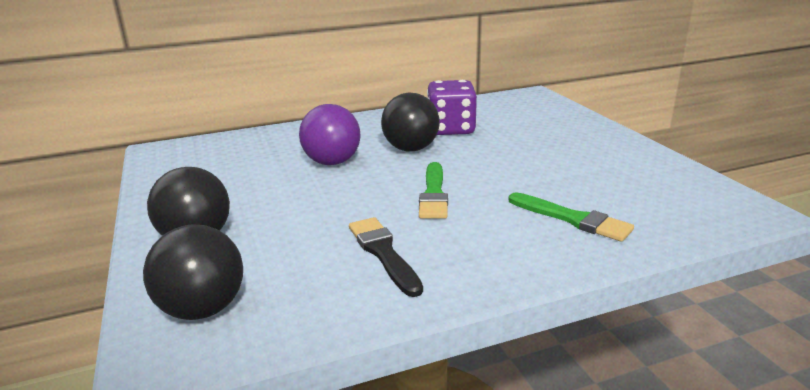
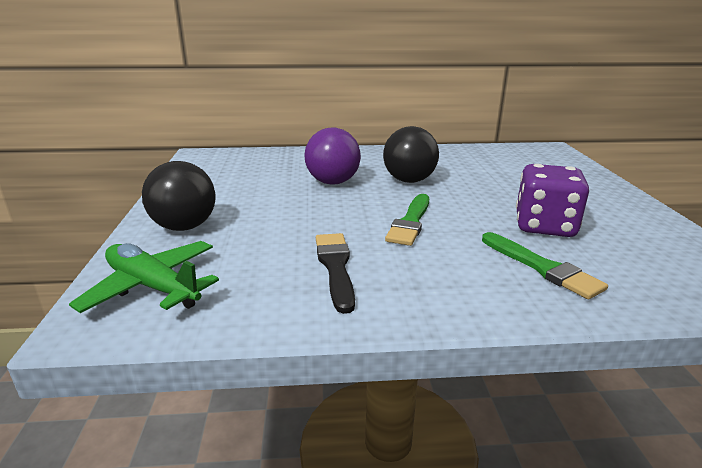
camera: 15 degrees right, 0 degrees up
black ball [143,225,243,320] -> green plane [69,241,219,313]
purple dice [427,80,477,135] -> purple dice moved to [516,164,589,237]

